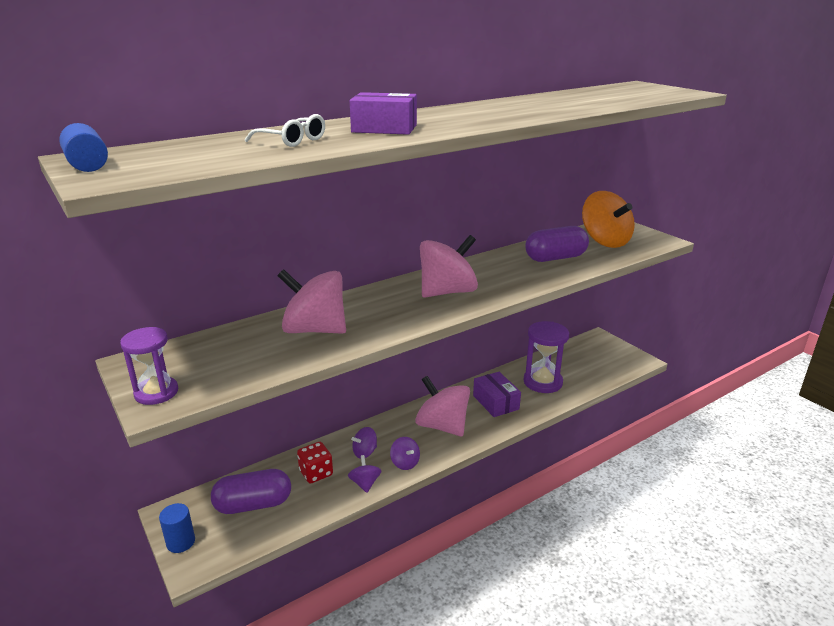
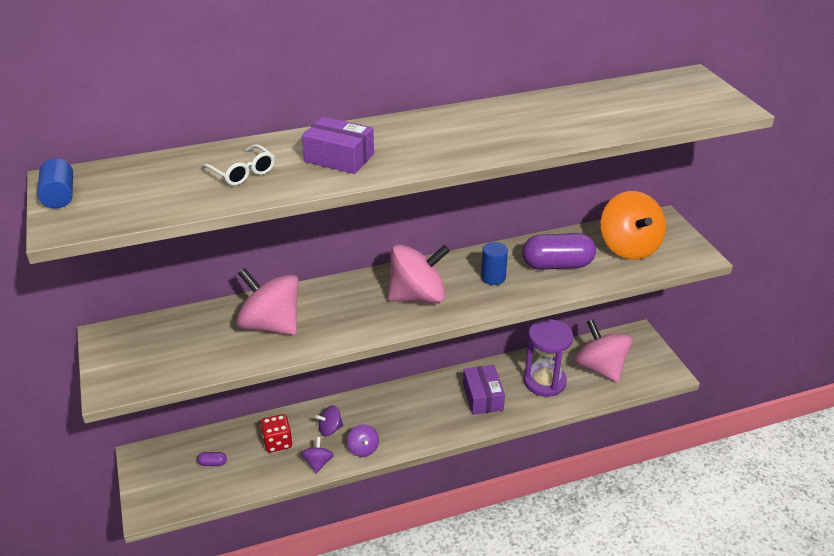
camera: 15 degrees right, 10 degrees up
purple hourglass [120,327,178,405] -> none
blue cylinder [159,503,195,553] -> blue cylinder moved to [481,242,508,285]
purple capsule [211,469,291,514] -> purple capsule [197,452,227,466], size x0.40
pink spinning top [415,376,470,437] -> pink spinning top moved to [574,319,633,383]

